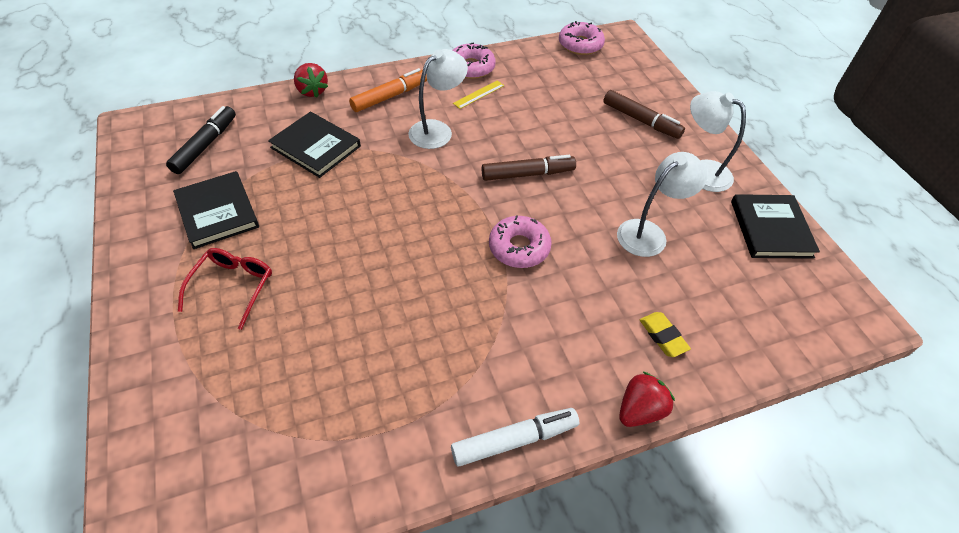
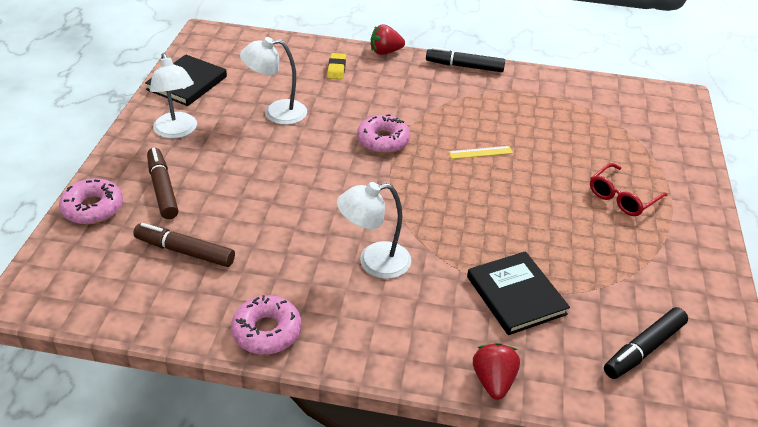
camera: 150 degrees left, 10 degrees down
black book [173,171,259,249] -> none
orange marker [349,68,427,112] -> none
white marker [451,408,579,467] -> black marker [426,47,505,72]
yellow ruler [453,80,504,109] -> yellow ruler moved to [449,146,513,159]
brown marker [482,155,576,181] -> brown marker moved to [133,223,235,267]
pink donut [559,21,605,55] -> pink donut moved to [59,178,123,225]

